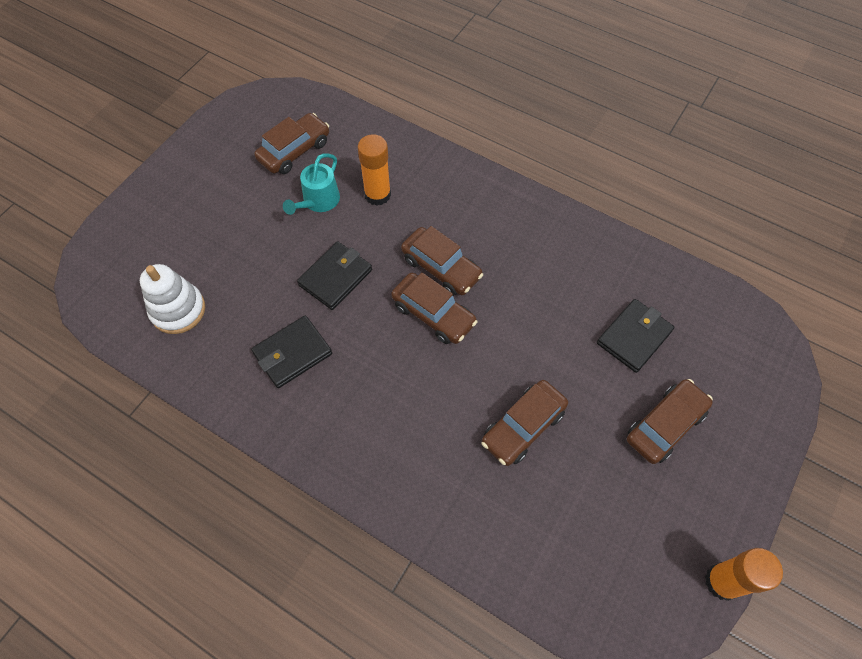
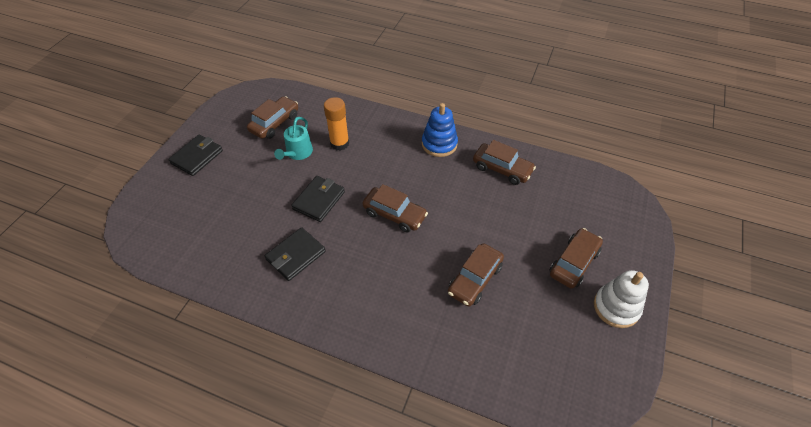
camera: 10 degrees left, 10 degrees down
white stacking toy [140,264,205,334] -> white stacking toy moved to [594,270,649,328]
brown car [401,226,483,296] -> brown car moved to [473,140,536,185]
black wallet [597,299,674,373] -> black wallet moved to [168,135,223,176]
orange glue stick [705,548,783,601] -> none
none -> blue stacking toy [422,103,458,157]

